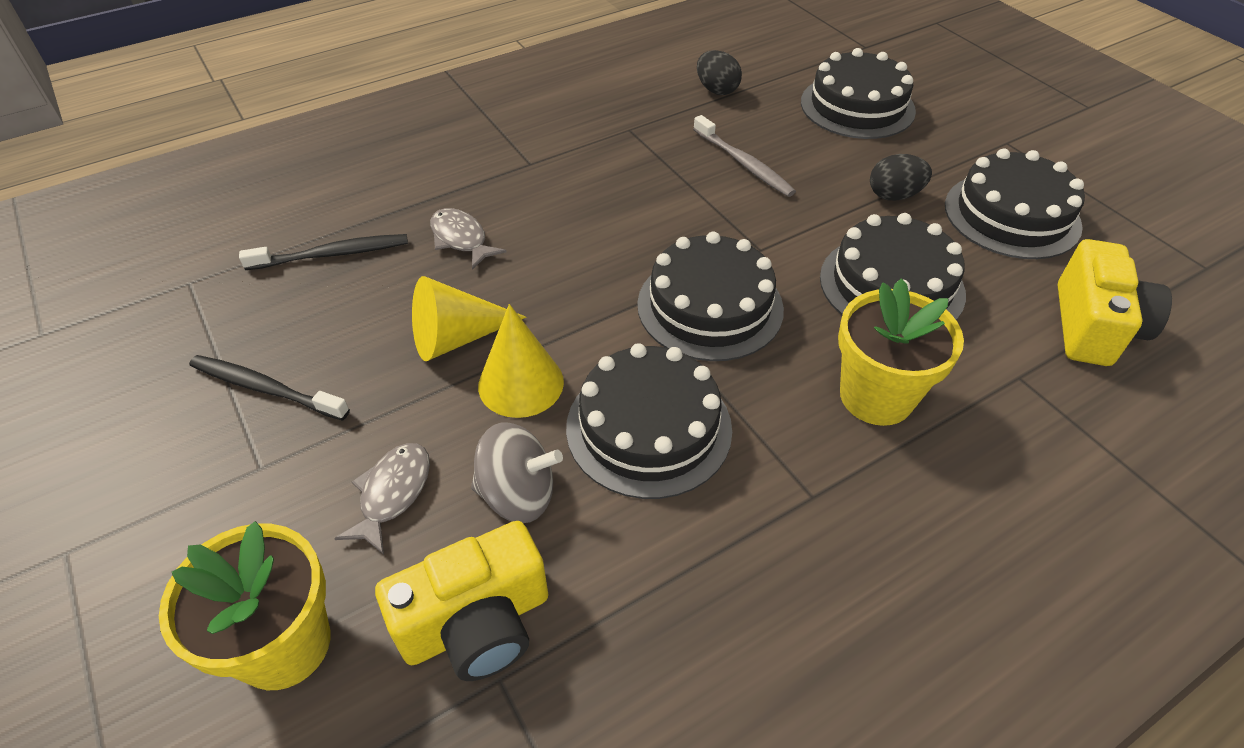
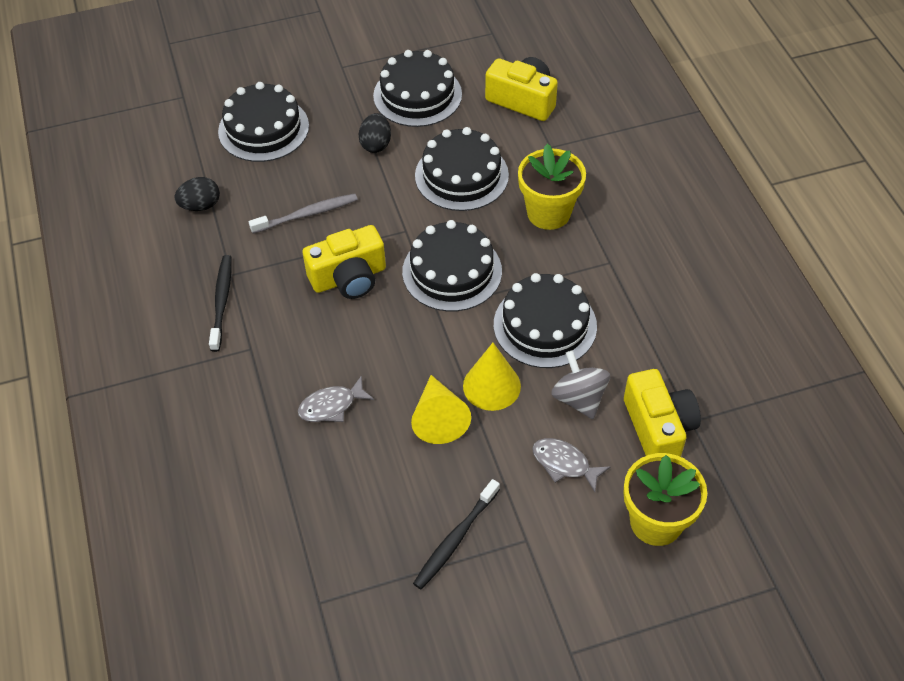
camera: 75 degrees left, 5 degrees up
black toothbrush [239,234,408,270] -> black toothbrush moved to [209,255,232,352]
grey spinning top [471,422,563,523] -> grey spinning top turned 45 degrees counterclockwise [551,350,610,419]
none -> yellow camera [303,225,386,299]

